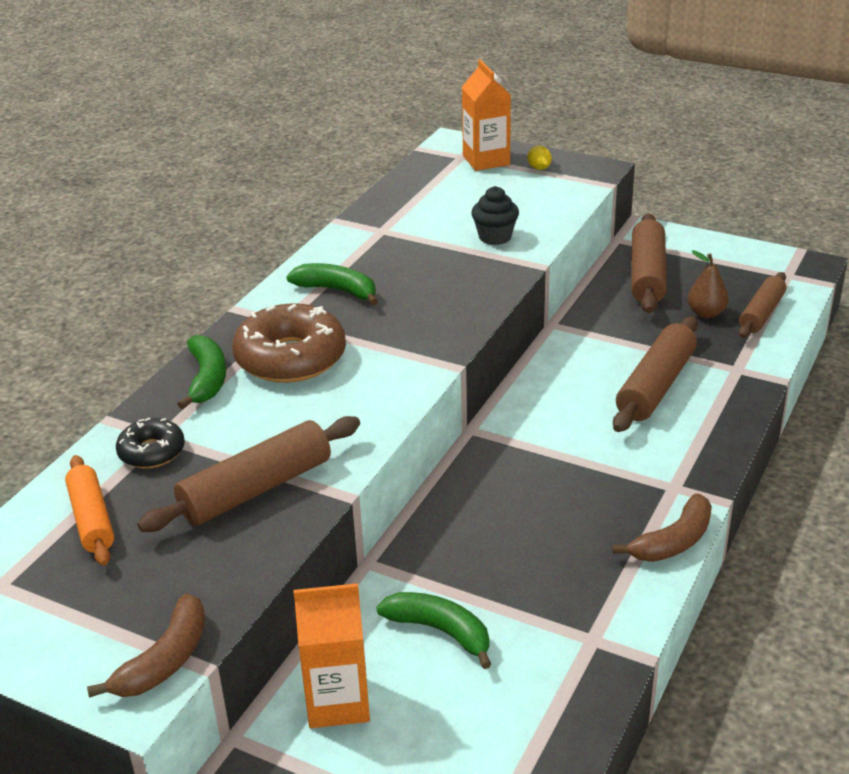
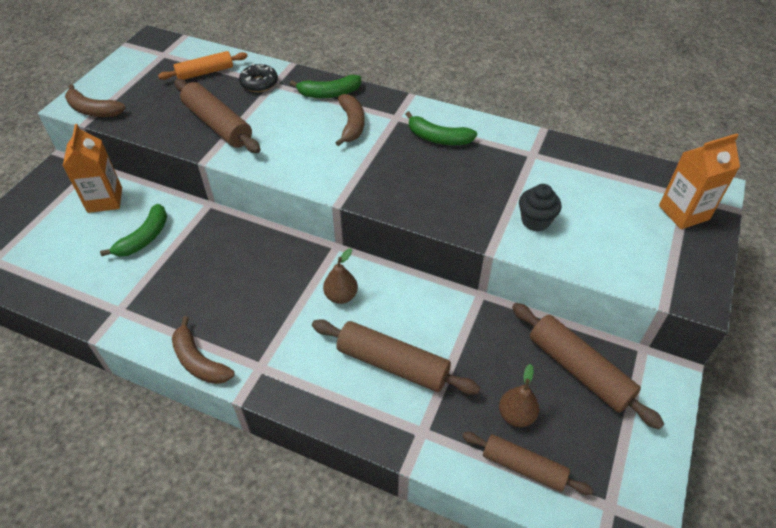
camera: 85 degrees right, 15 degrees up
brown donut [232,303,346,383] -> brown banana [335,94,365,146]
green banana [286,263,378,305] -> green banana turned 90 degrees clockwise [405,111,477,145]
yellow lemon [527,146,552,170] -> none
brown rolling pin [631,213,667,313] -> brown rolling pin turned 45 degrees clockwise [512,303,664,430]
none -> brown pear [323,248,358,304]

